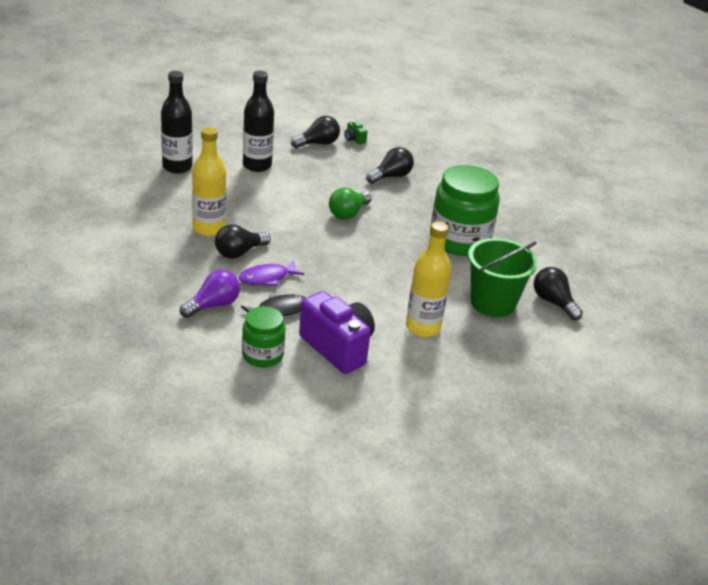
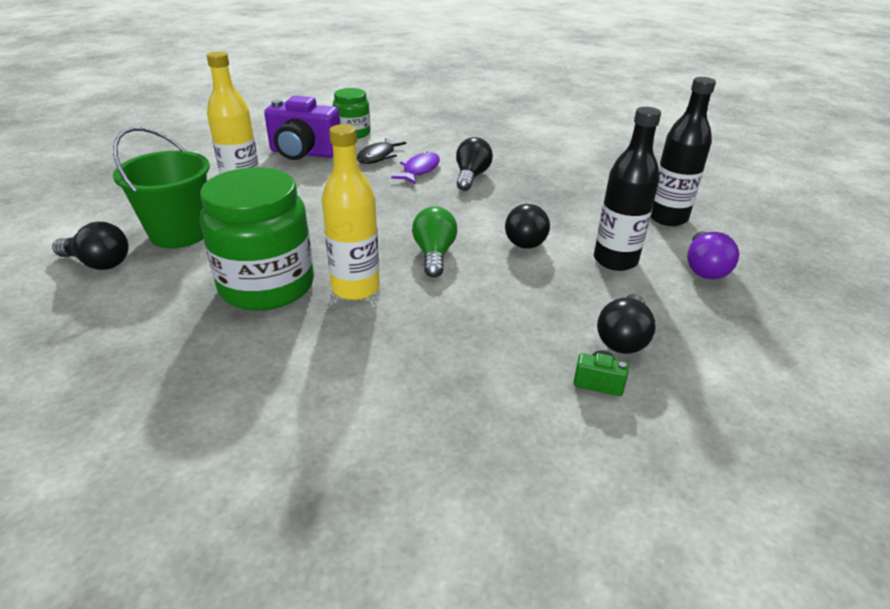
camera: 145 degrees right, 0 degrees up
purple light bulb [180,270,240,318] -> purple light bulb moved to [687,231,739,279]
yellow bottle [192,127,226,236] -> yellow bottle moved to [322,124,380,300]
black light bulb [366,147,414,184] -> black light bulb moved to [505,204,550,249]

